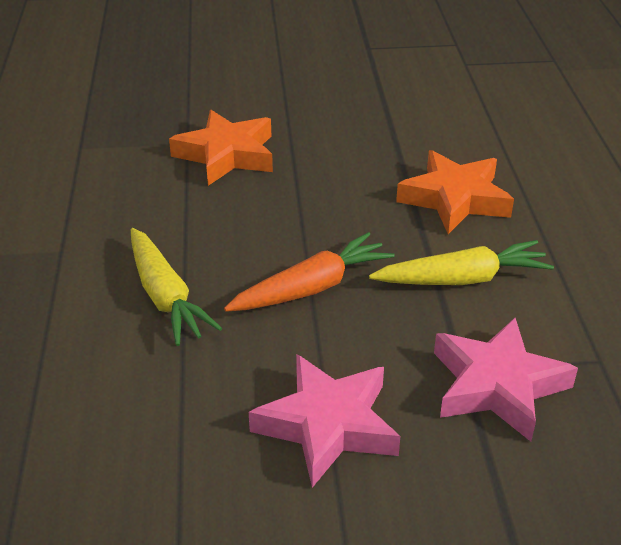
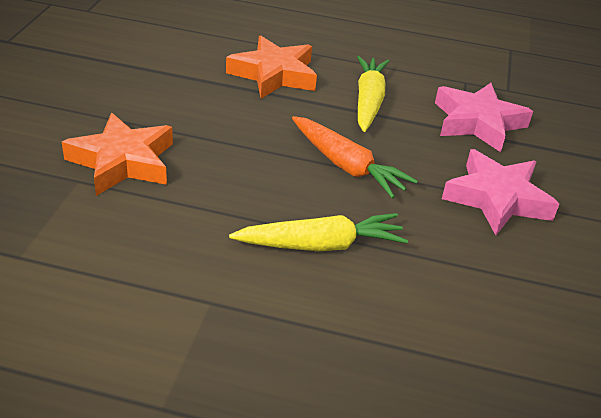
camera: 75 degrees left, 0 degrees up
orange carrot [224,232,395,312] -> orange carrot turned 150 degrees clockwise [292,116,418,198]

